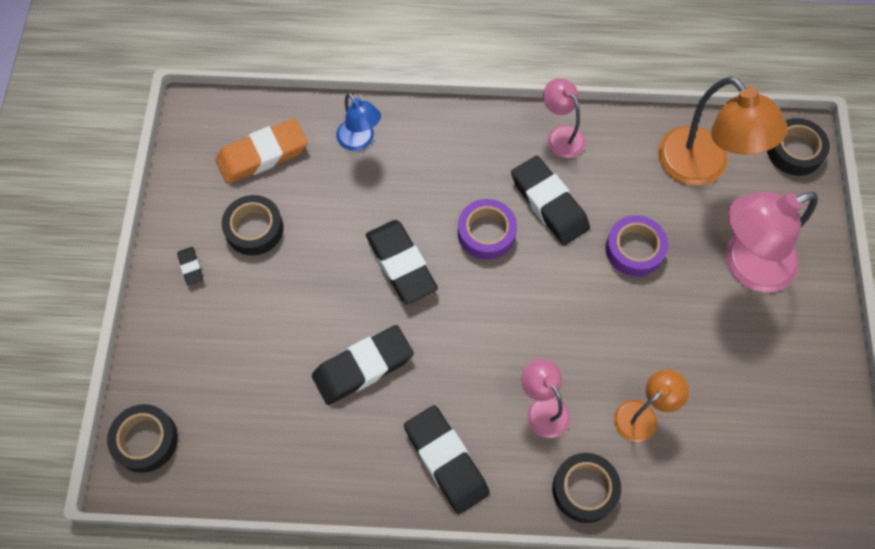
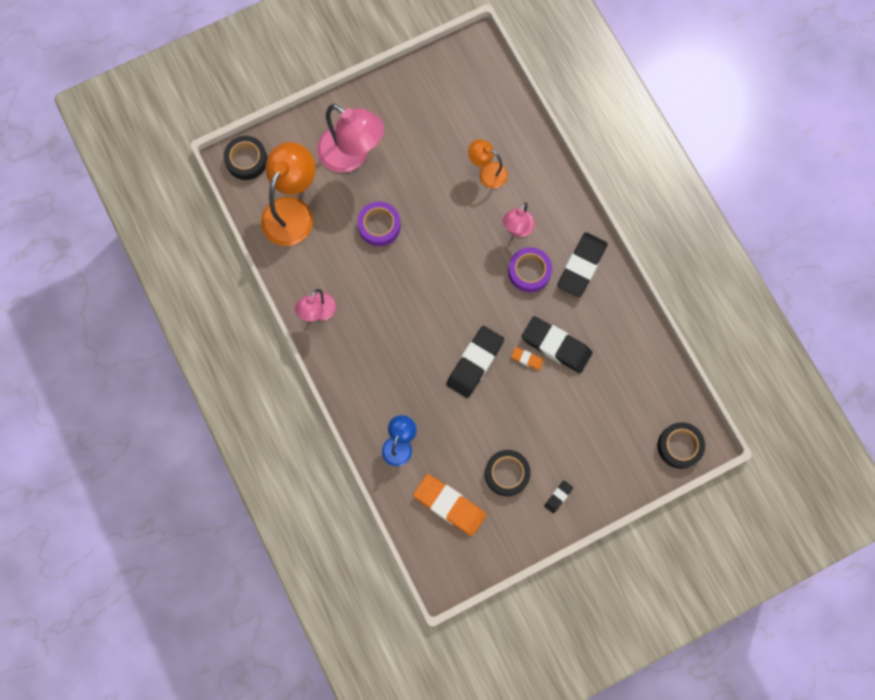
camera: 120 degrees left, 10 degrees up
purple tape [458,199,517,260] -> purple tape moved to [508,247,552,292]
black eraser [511,156,590,245] -> none
black tape [552,453,621,523] -> none
none -> orange eraser [511,347,544,370]

